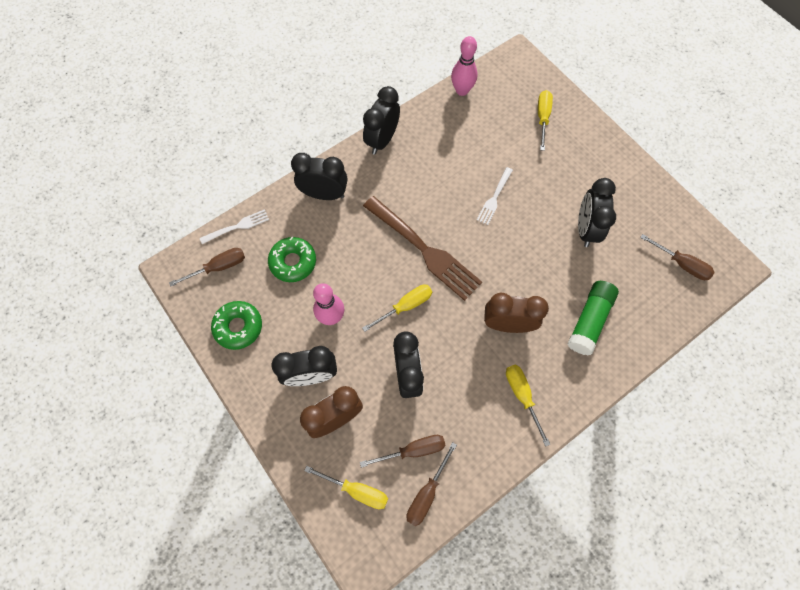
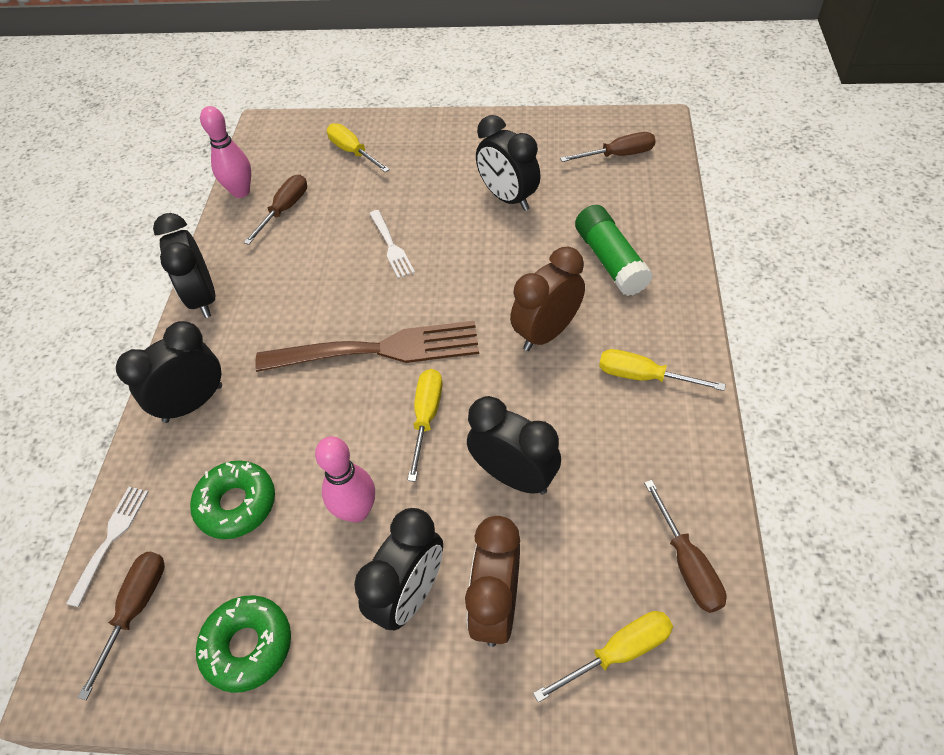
camera: 45 degrees left, 15 degrees down
brown screwdriver [360,435,446,468] -> brown screwdriver moved to [244,175,307,245]

